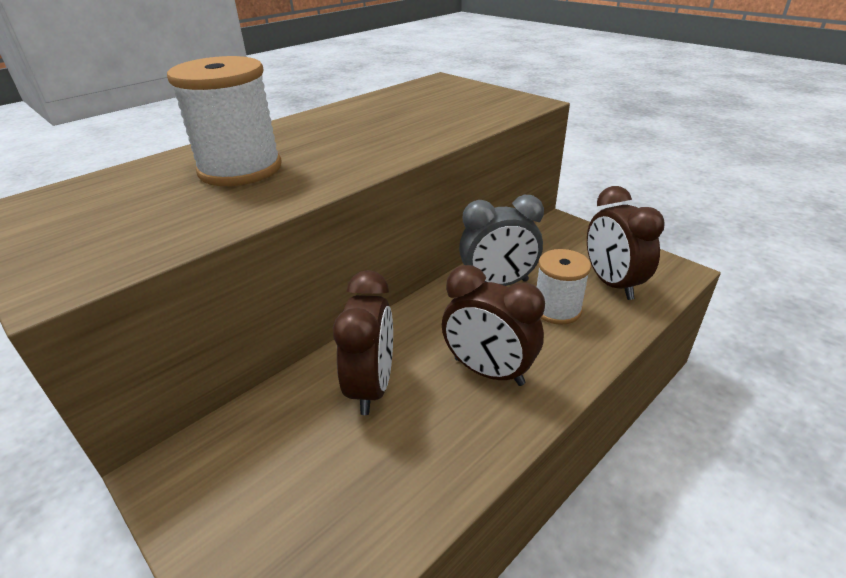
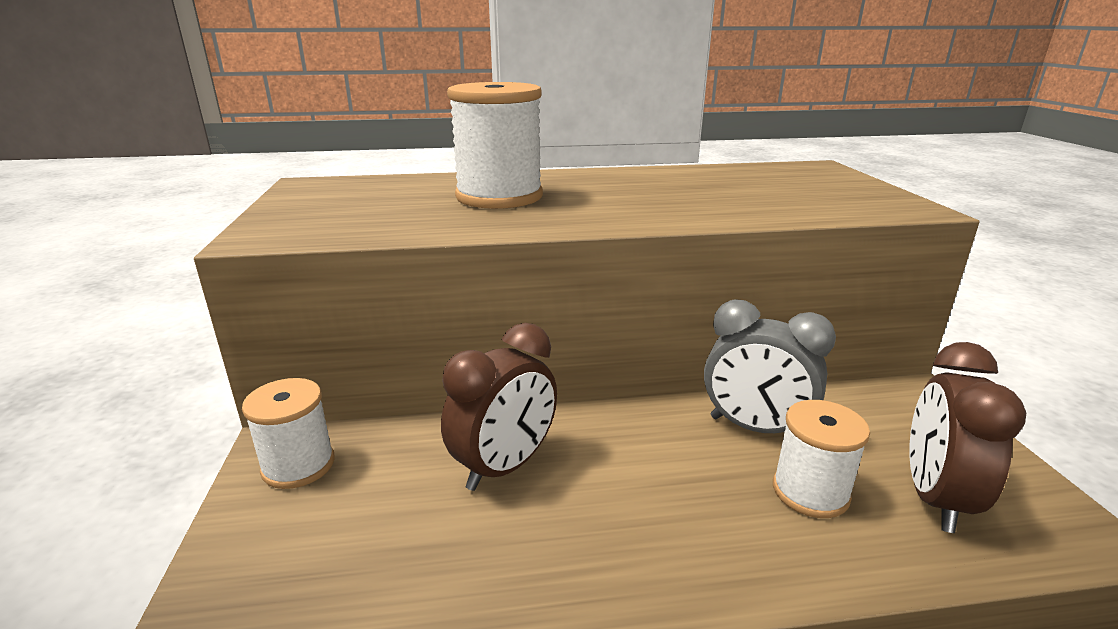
camera: 35 degrees right, 10 degrees down
brown clock [442,265,545,386] -> none
none -> white spool [242,378,335,489]

